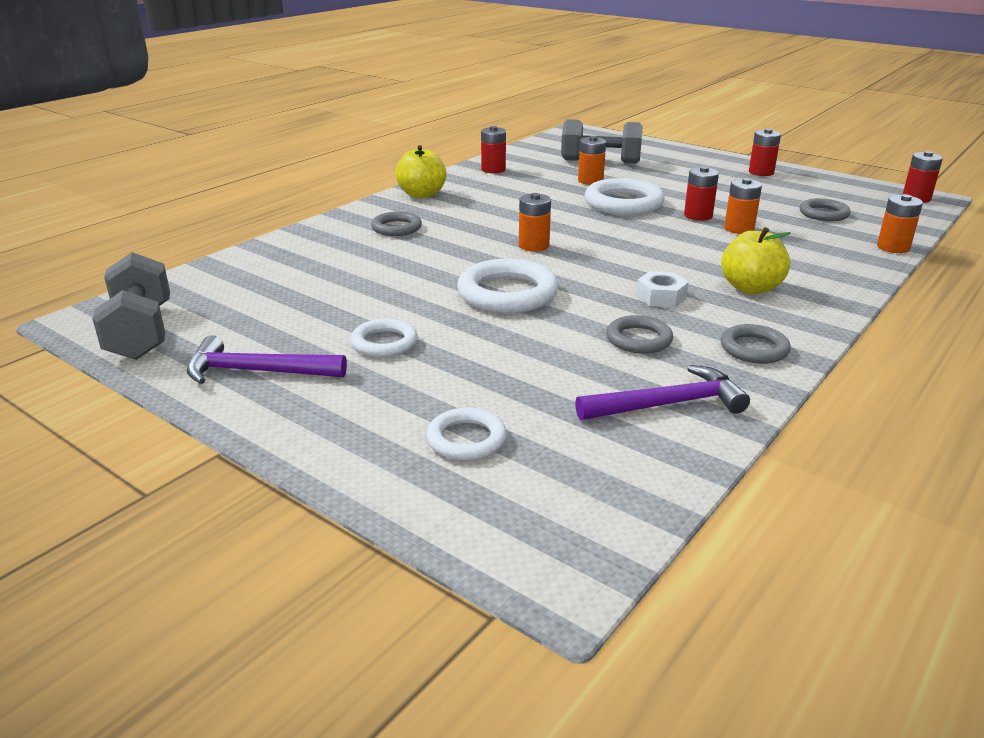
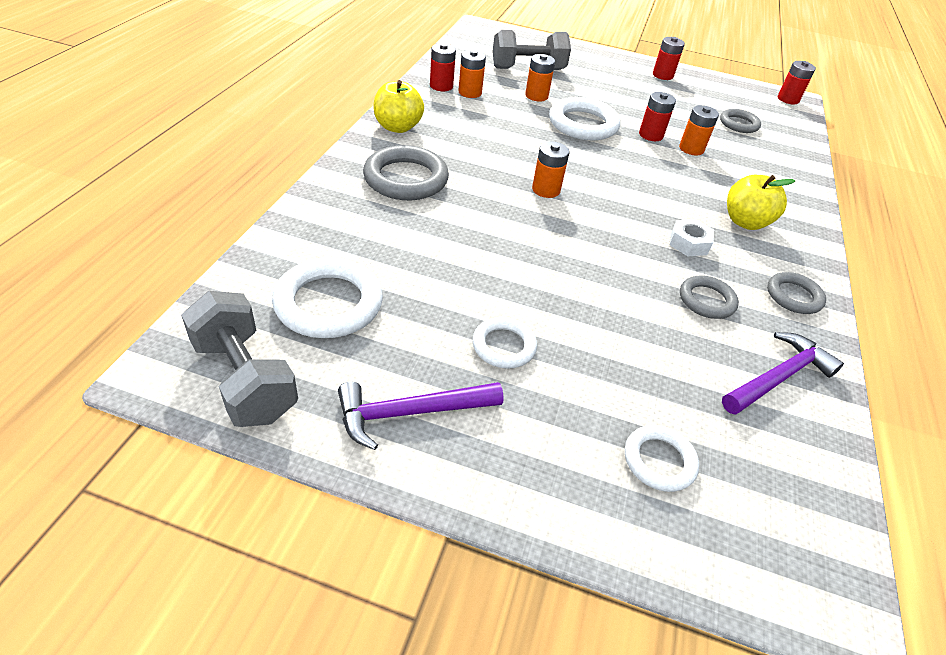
camera: 25 degrees left, 15 degrees up
grey ring [371,211,422,236] -> grey ring [363,145,449,200], size x1.69
white ring [457,259,559,313] -> white ring moved to [272,258,383,338]
orange battery [877,194,923,253] -> orange battery moved to [458,50,486,98]

